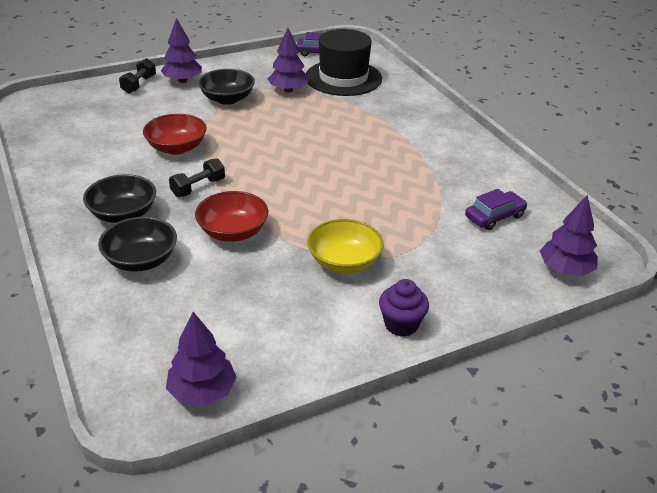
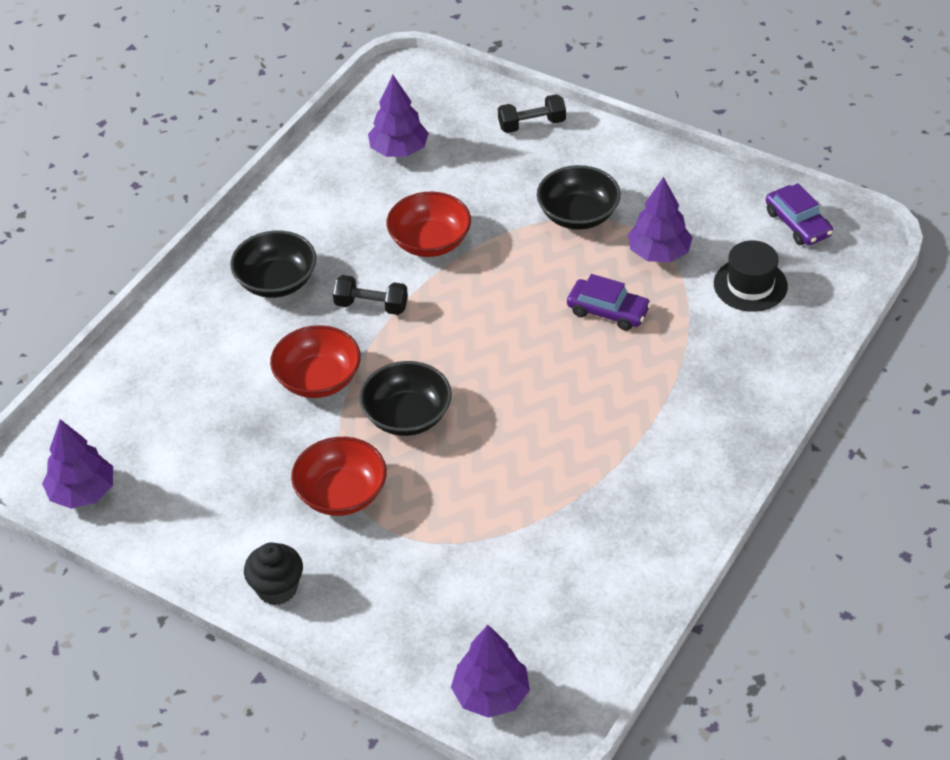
camera: 60 degrees right, 10 degrees up
black bowl [98,217,177,272] -> black bowl moved to [359,361,452,436]
purple tree [161,18,202,83] -> purple tree moved to [368,75,429,157]
black hat [306,29,382,96] -> black hat [714,240,788,312], size x0.58
yellow bowl [307,219,384,273] -> red bowl [291,437,387,516]
purple cupcake [379,279,429,337] -> black cupcake [244,542,303,605]
purple car [465,189,527,230] -> purple car moved to [567,274,651,331]

